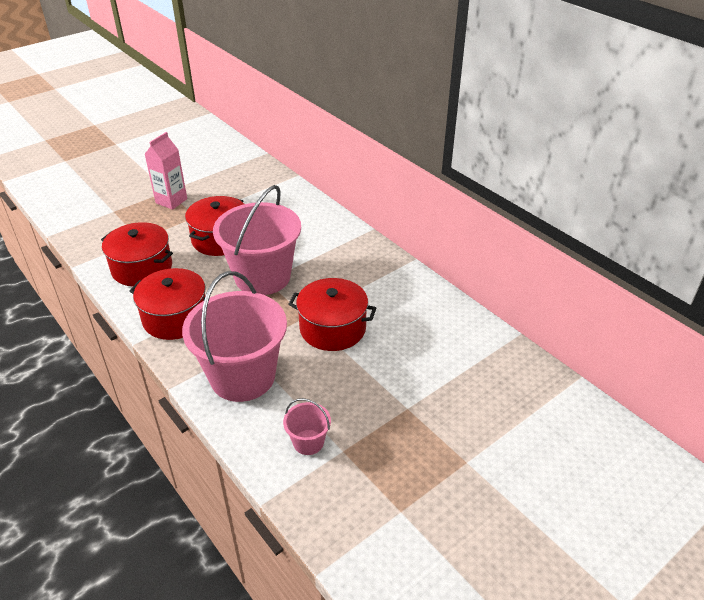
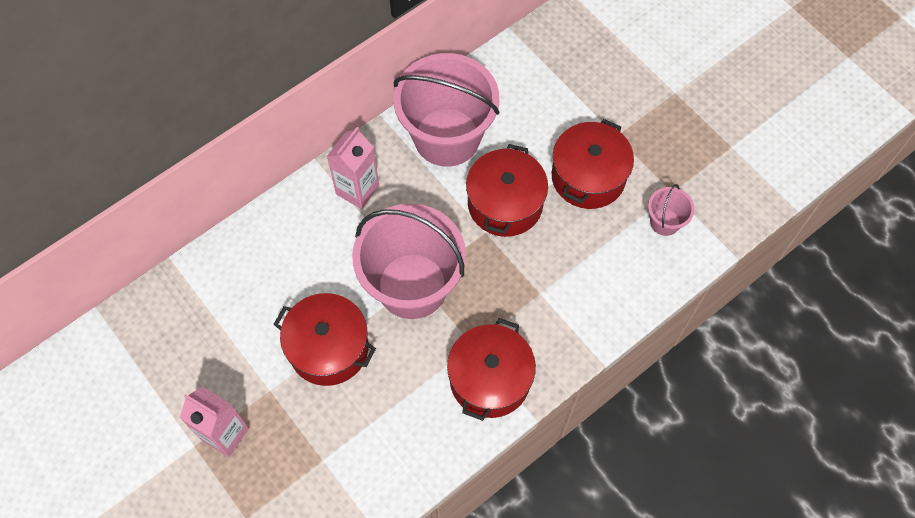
camera: 90 degrees left, 25 degrees up
red pot [101,222,173,286] -> red pot moved to [552,119,634,209]
pink bucket [182,271,287,402] -> pink bucket moved to [393,53,499,167]
none -> pink carton [327,127,379,209]

